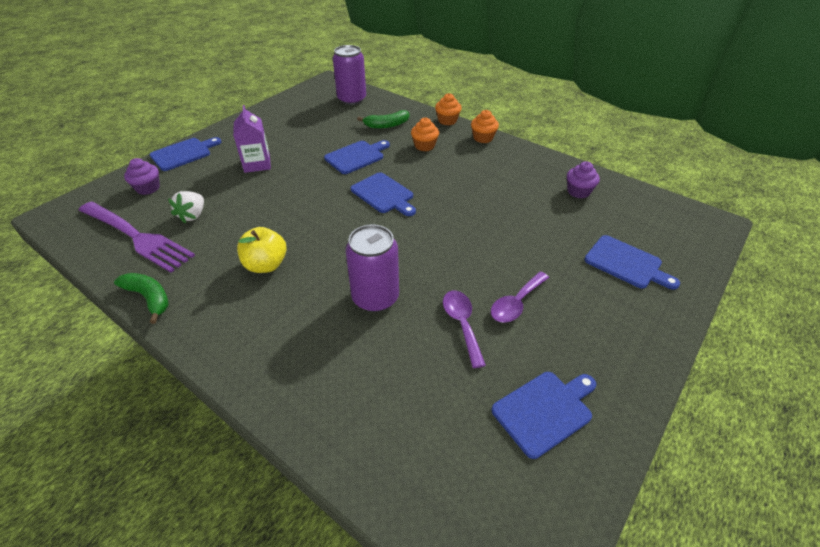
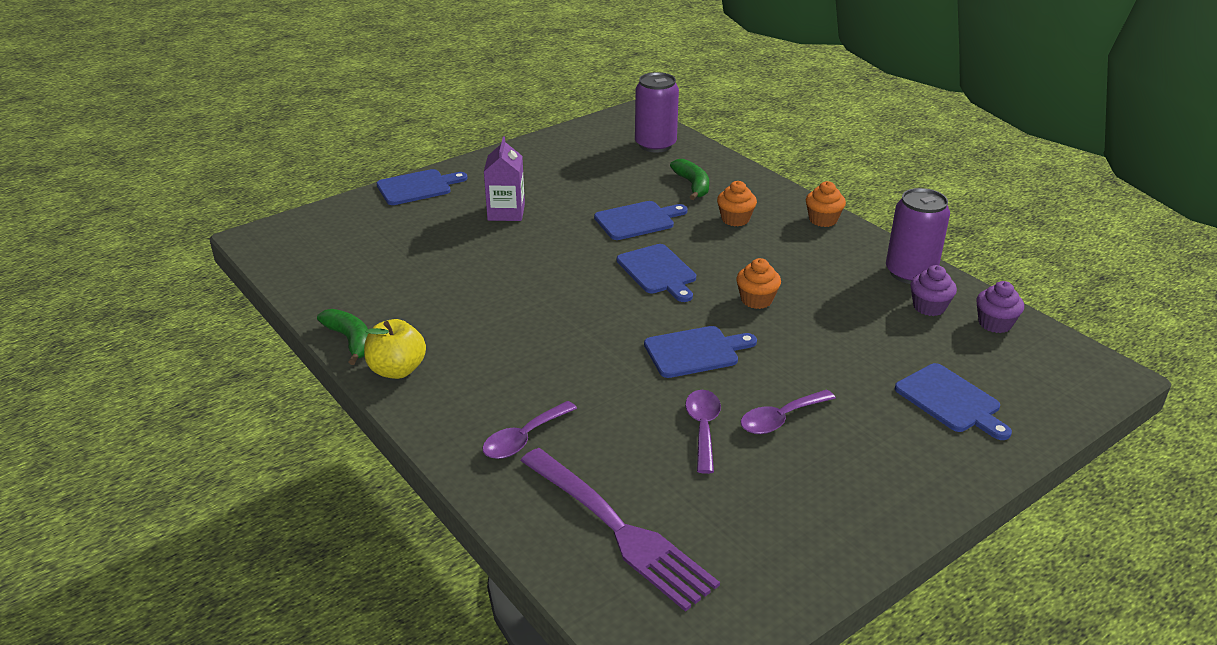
camera: 15 degrees right, 10 degrees down
purple fork [78,202,195,273] -> purple fork moved to [520,448,720,612]
purple cupcake [124,158,160,195] -> purple cupcake moved to [976,281,1024,333]
white strawberry [168,191,204,223] -> none
yellow apple [237,227,286,273] -> yellow apple moved to [364,319,426,379]
purple can [345,224,399,312] -> purple can moved to [886,188,950,284]
green banana [357,110,409,129] -> green banana turned 105 degrees counterclockwise [670,159,709,200]
orange cupcake [435,93,462,125] -> orange cupcake moved to [736,258,781,309]
blue cutting board [491,372,596,459] -> blue cutting board moved to [644,326,757,378]
none -> purple spoon [482,401,577,459]

